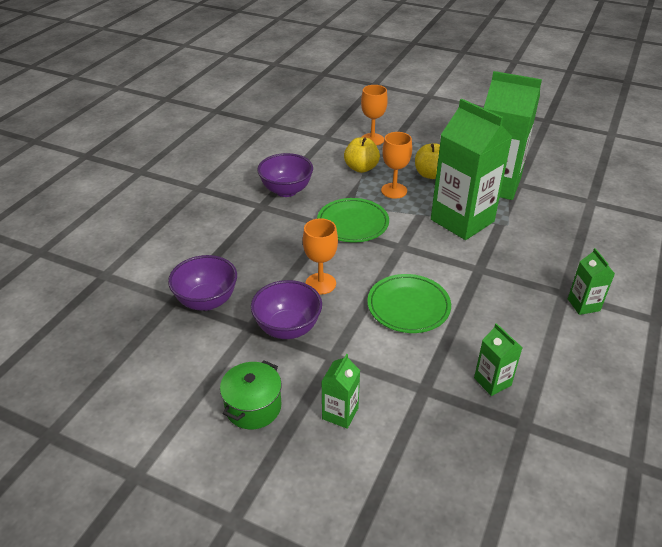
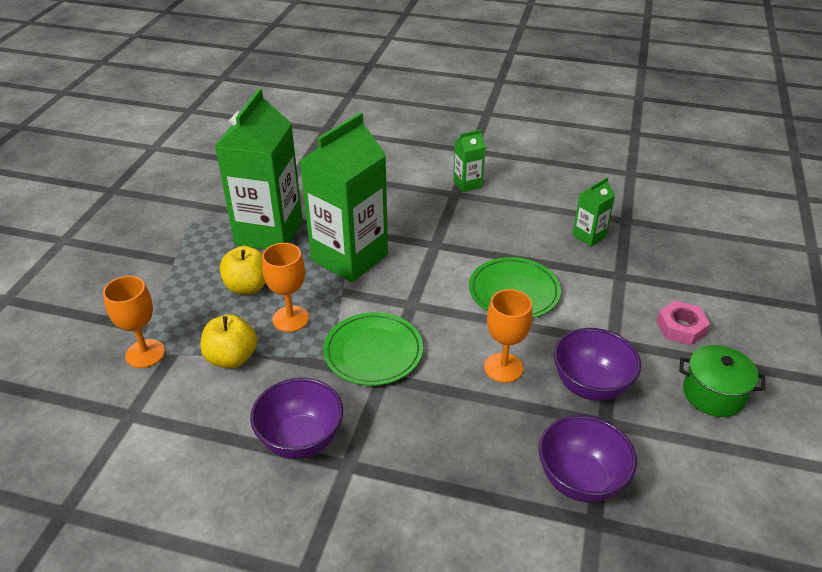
camera: 100 degrees left, 0 degrees up
green carton [321,354,360,429] -> pink nut [656,301,710,345]

